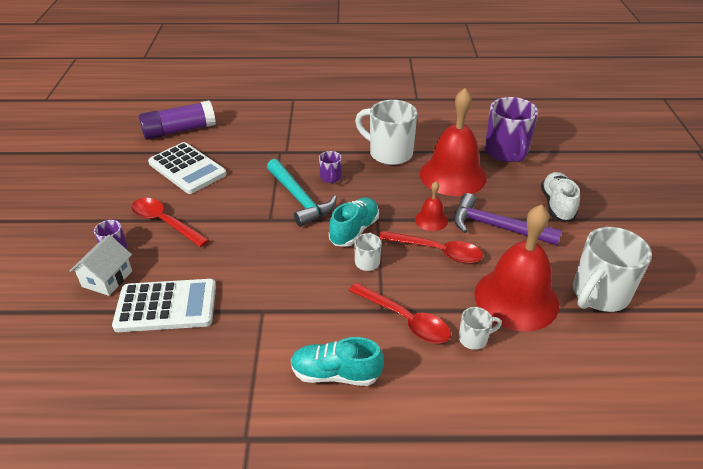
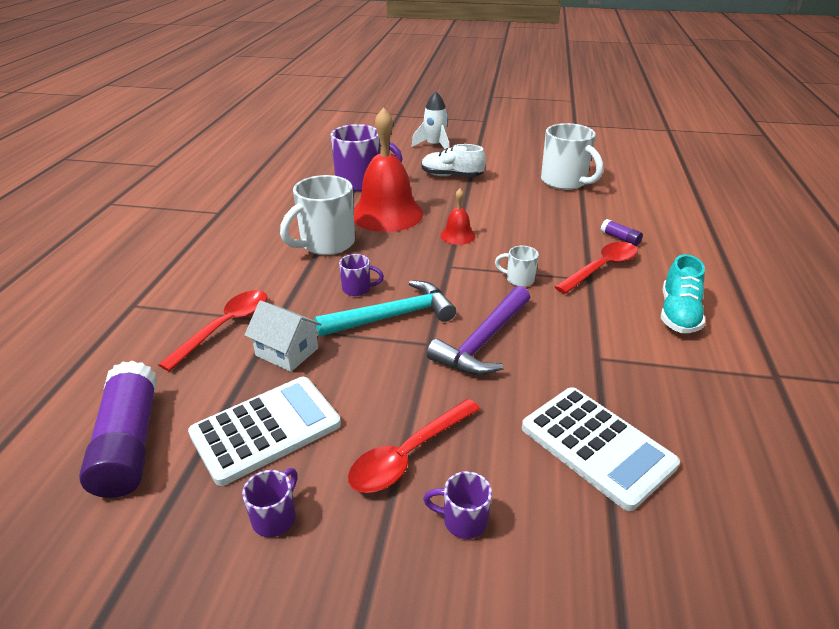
camera: 80 degrees left, 5 degrees down
white house [70,235,132,296] -> white house moved to [245,300,321,372]
white calculator [112,279,216,332] -> white calculator turned 135 degrees clockwise [522,387,680,511]
turquoise shoe [329,197,379,247] -> none
red spoon [379,231,483,263] -> red spoon moved to [158,290,267,372]
purple hammer [454,193,562,245] -> purple hammer moved to [427,286,530,375]
white mug [459,307,502,350] -> purple glue stick [601,219,643,246]
red bell [474,204,559,332] -> none
none -> purple mug [242,468,298,537]
none -> white rocket [412,92,449,150]

